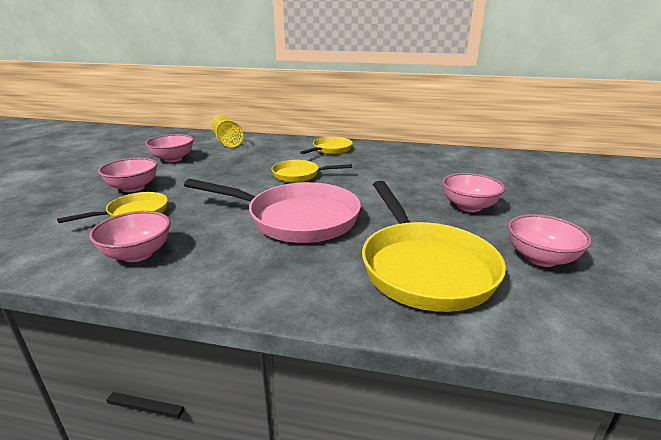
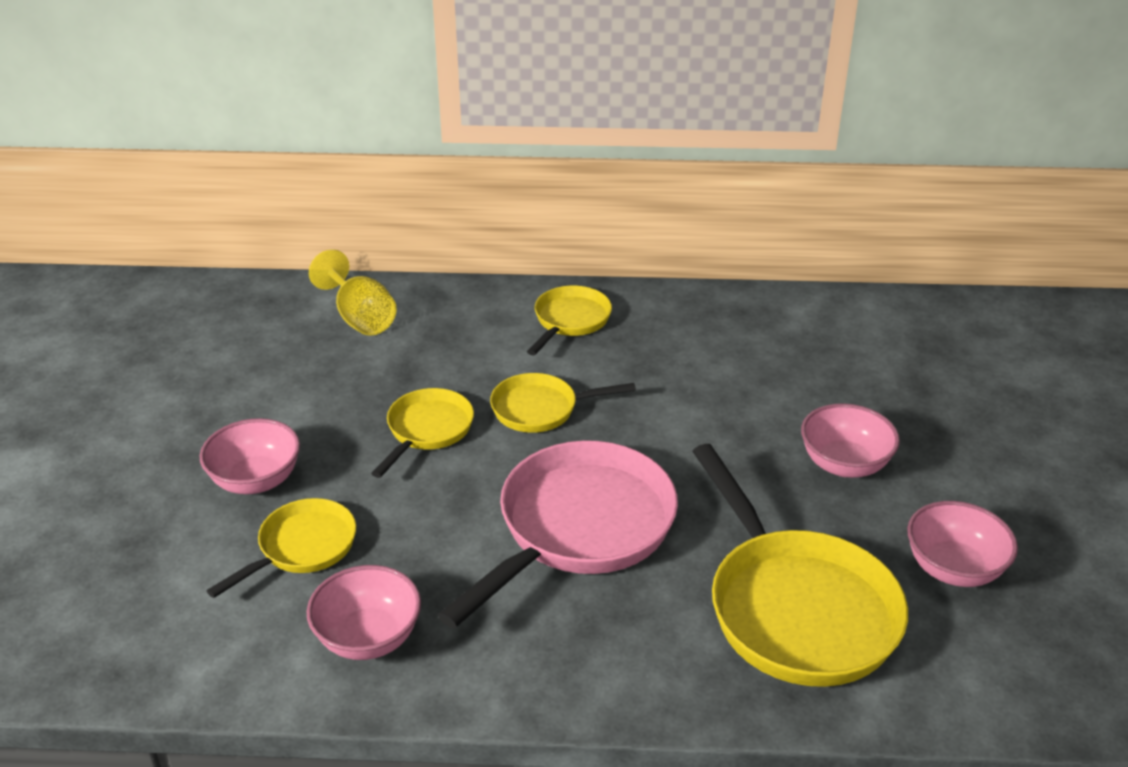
camera: 10 degrees left, 10 degrees up
pink bowl [145,134,194,162] -> none
pink pan [184,179,361,243] -> pink pan turned 60 degrees counterclockwise [438,440,678,628]
none -> yellow pan [371,388,474,478]

